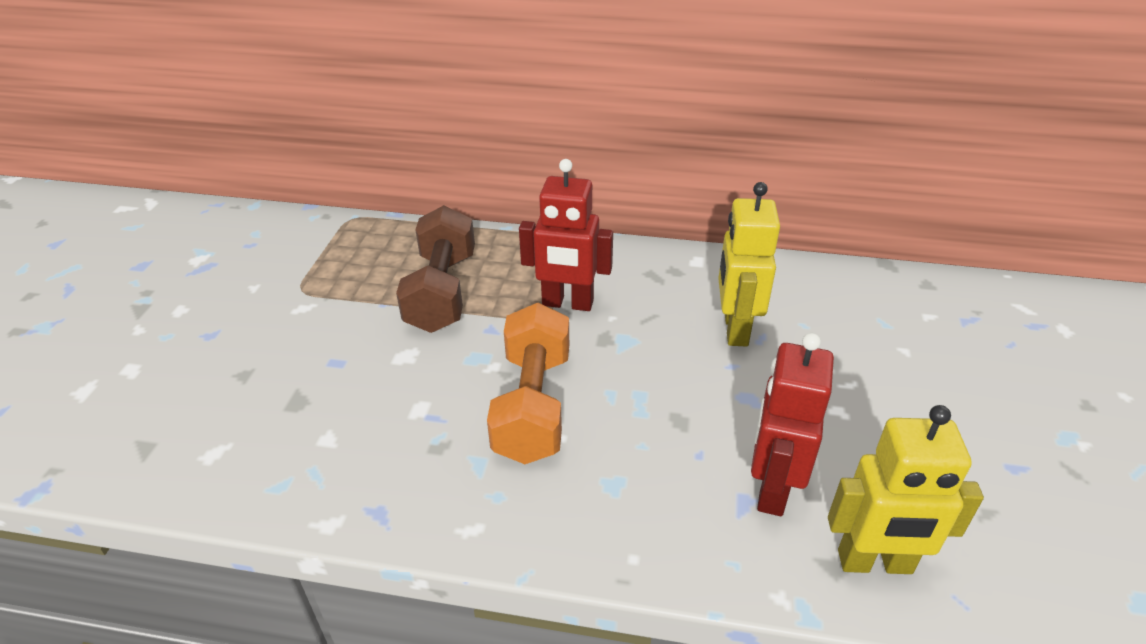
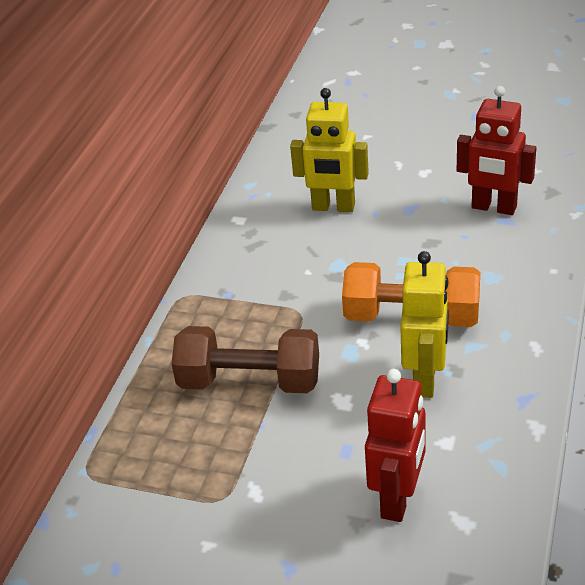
camera: 80 degrees left, 0 degrees up
red robot [519,159,613,311] -> red robot moved to [365,369,426,522]
yellow robot [828,405,984,574] -> yellow robot moved to [400,251,449,398]

